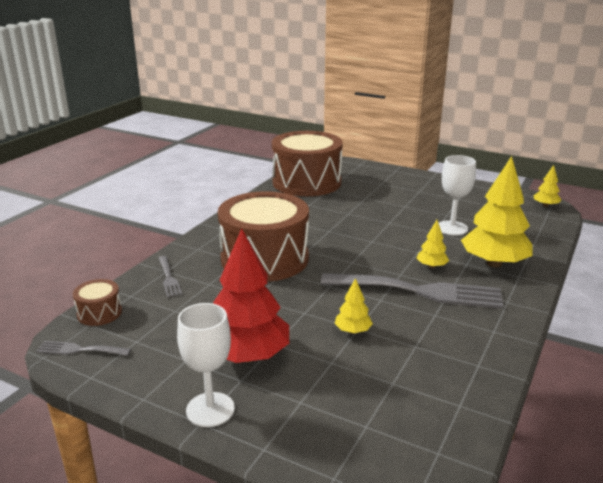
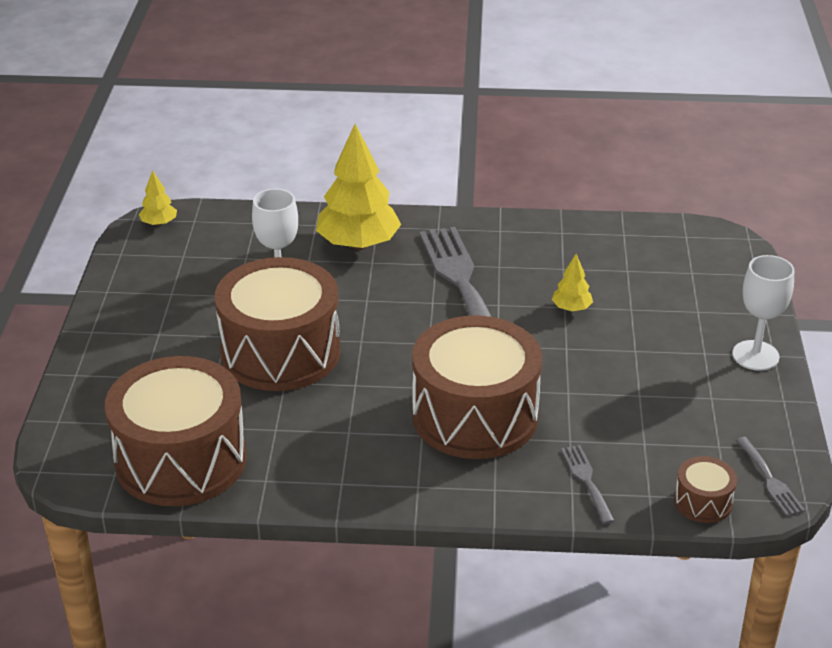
camera: 115 degrees left, 10 degrees up
grey fork [158,256,182,298] -> grey fork turned 60 degrees counterclockwise [561,445,615,524]
red tree [213,228,289,363] -> none
yellow tree [416,220,449,268] -> none
none -> brown drum [215,257,340,391]

